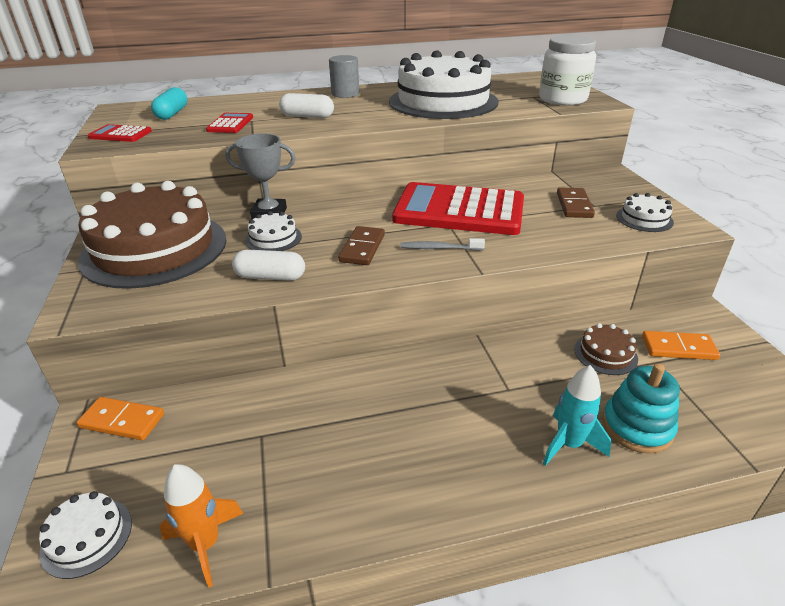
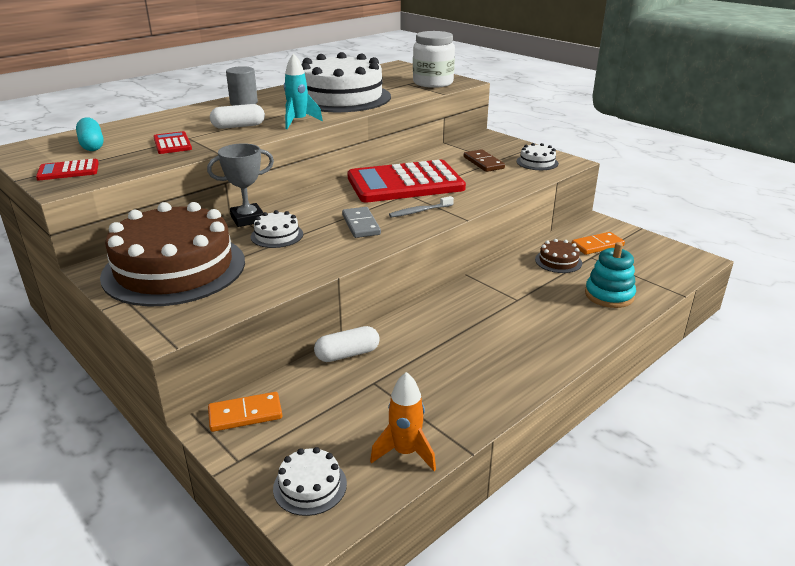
camera: 30 degrees left, 5 degrees down
white capsule [232,250,305,281] -> white capsule moved to [314,326,380,362]
brown domino [338,226,385,265] -> grey domino [342,207,381,238]
turquoise rocket [543,365,611,466] -> turquoise rocket moved to [284,53,323,129]

